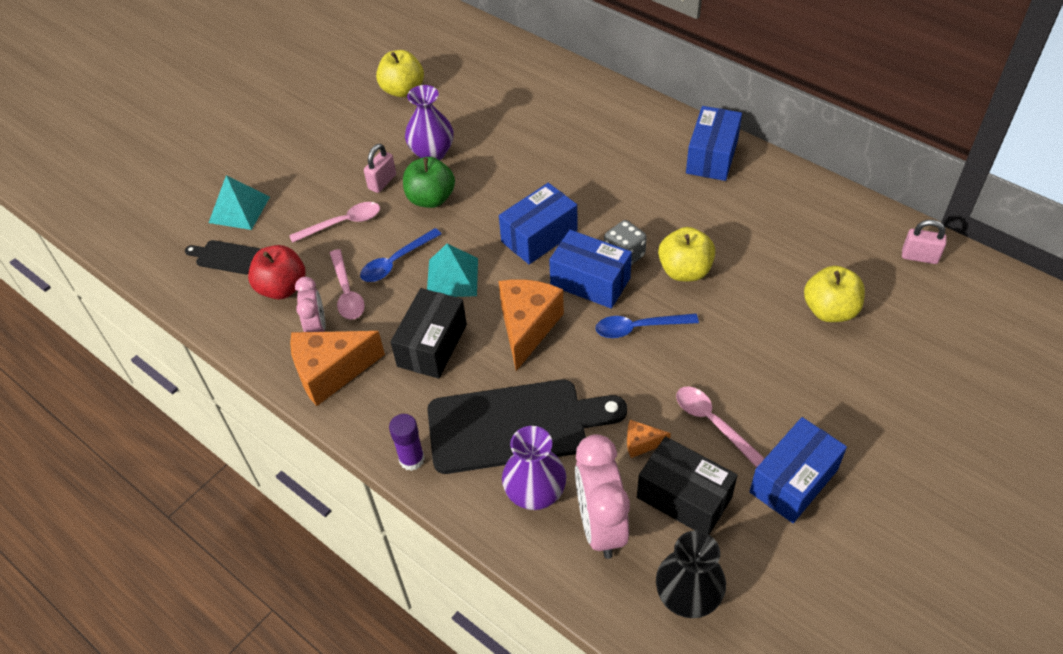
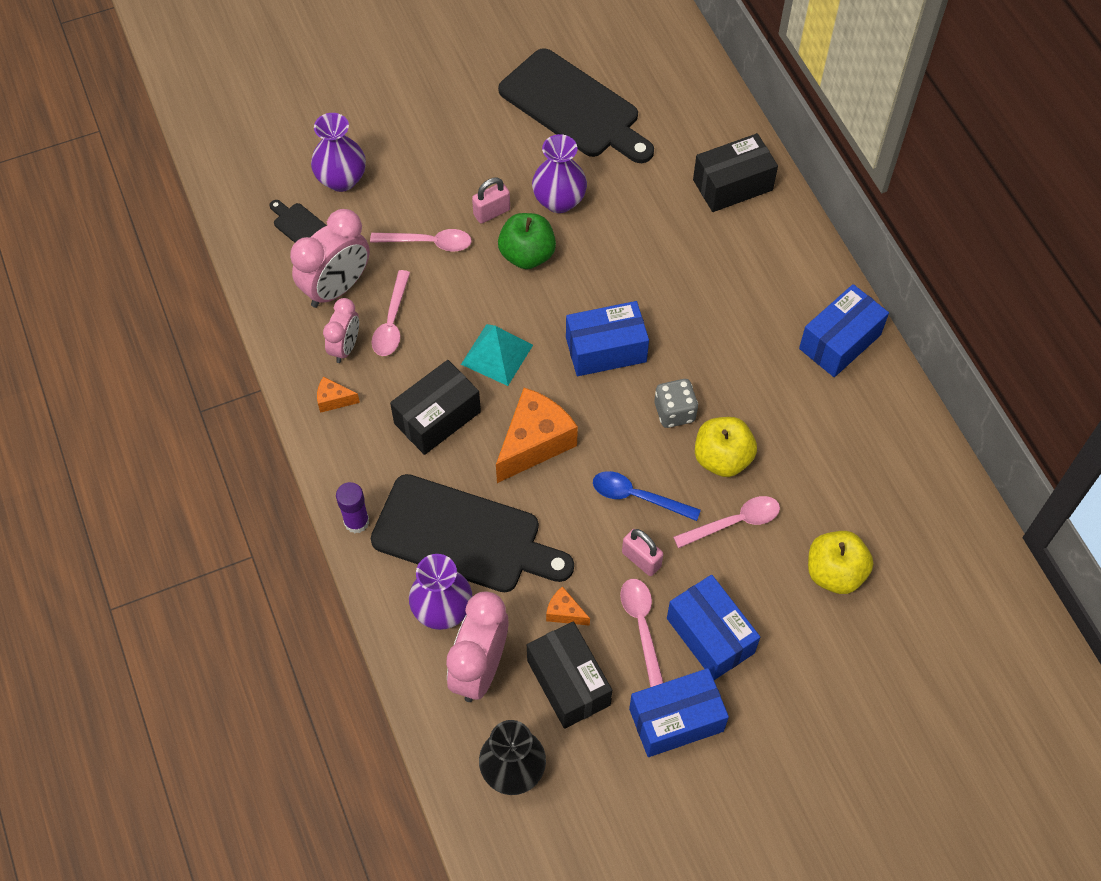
camera: 25 degrees right, 10 degrees up
turquoise pyramid [209,175,270,230] -> purple vase [311,113,366,192]
red apple [248,245,306,299] -> pink clock [290,209,370,308]
orange cheese [290,331,385,406] -> orange cheese [317,377,360,413], size x0.46
blue spoon [360,228,441,282] -> none
yellow apple [376,50,424,97] -> black cutting board [498,48,654,163]
blue box [549,230,632,309] -> blue box moved to [667,575,760,680]
pink padlock [902,220,947,264] -> pink padlock moved to [622,529,663,576]
none -> pink spoon [673,496,780,548]
none -> black box [693,133,778,212]

